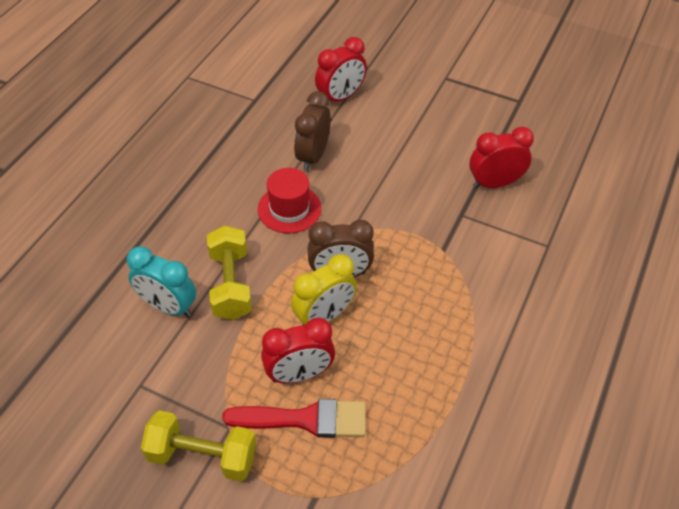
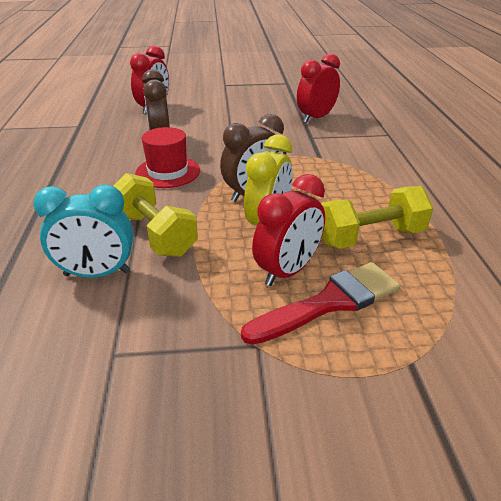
camera: 30 degrees left, 15 degrees down
yellow dumbbell [141,410,256,482] -> yellow dumbbell moved to [322,186,433,249]

